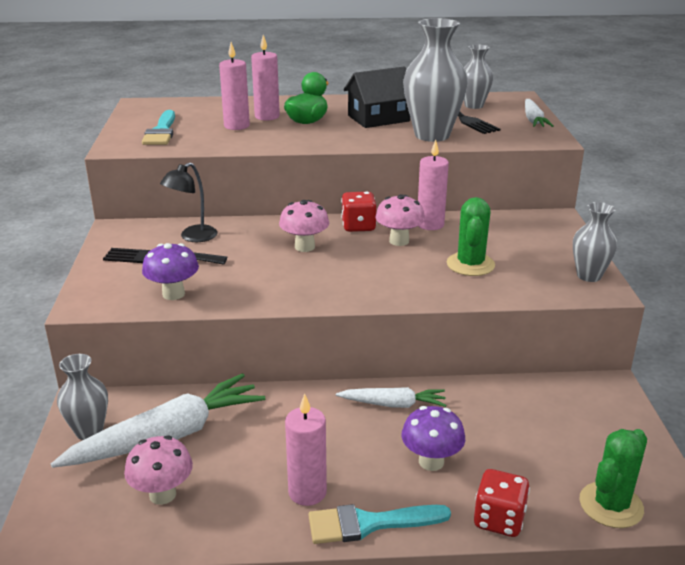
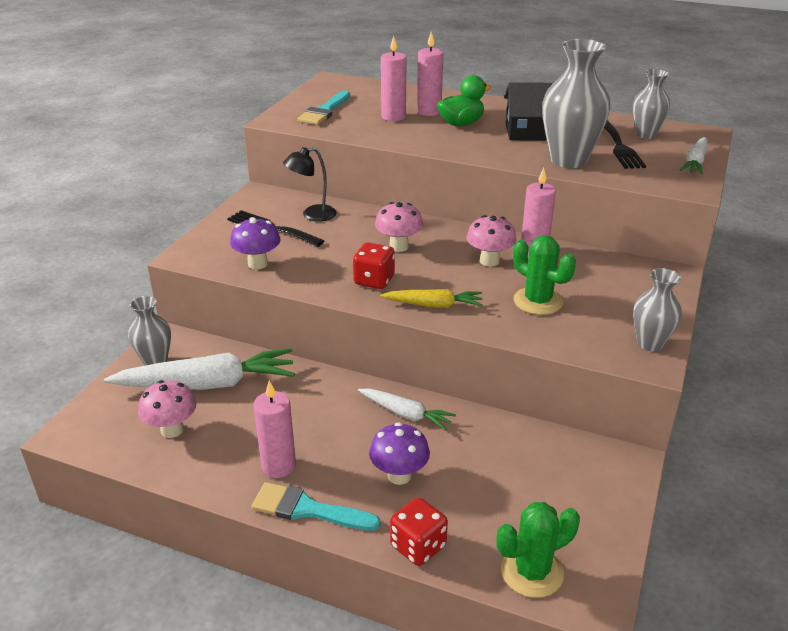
camera: 25 degrees right, 5 degrees up
red dice [341,191,377,232] -> red dice moved to [353,242,395,289]
green cactus [447,197,495,276] -> green cactus turned 75 degrees counterclockwise [513,235,576,315]
none -> yellow carrot [380,289,483,308]

